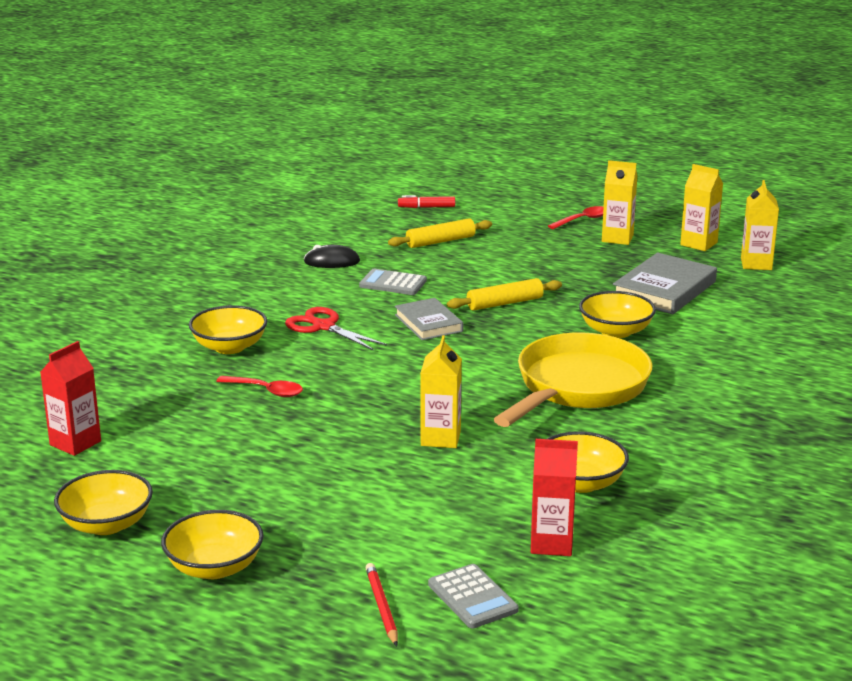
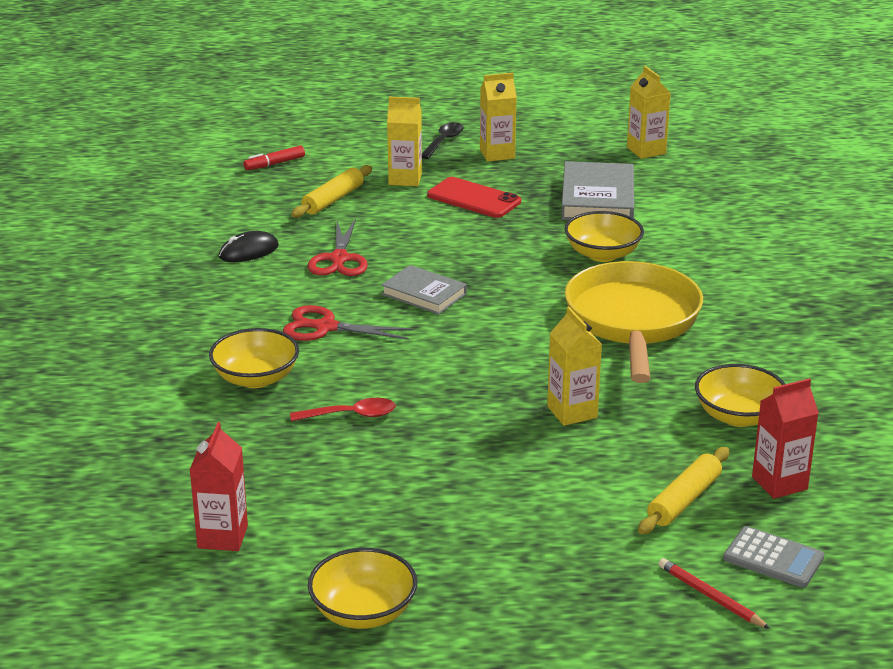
camera: 30 degrees left, 5 degrees up
yellow bowl [161,510,264,579] -> none
grey calculator [359,269,427,295] -> red scissors [308,219,368,276]
yellow rolling pin [447,278,562,310] -> yellow rolling pin moved to [638,447,729,534]
red spoon [548,206,604,229] -> black spoon [422,122,464,159]
yellow carton [680,164,723,251] -> yellow carton moved to [387,97,422,186]
none -> red phone [427,177,521,218]

